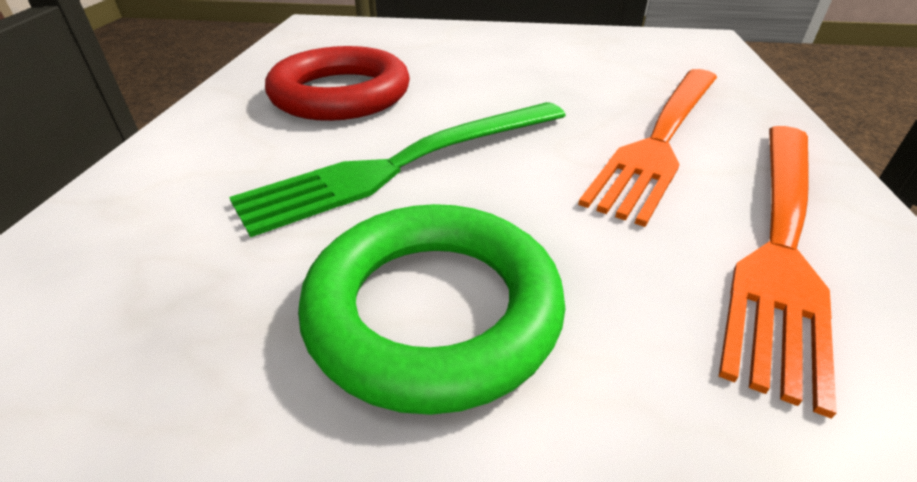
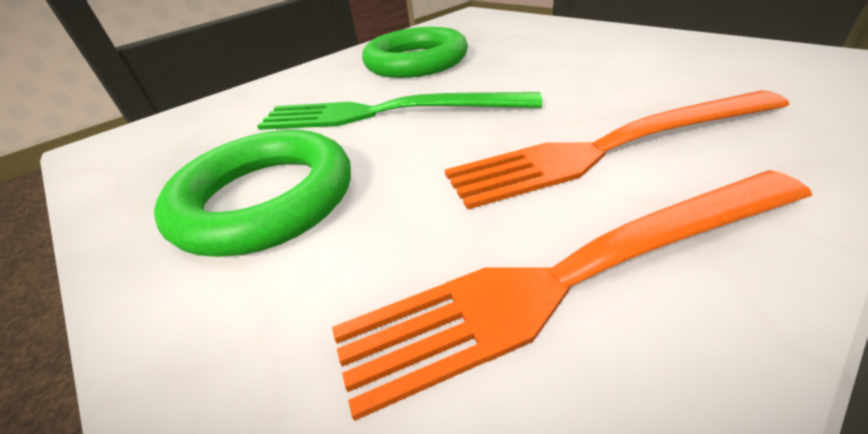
camera: 45 degrees right, 0 degrees up
red ring [265,46,410,121] -> green ring [362,27,468,78]

